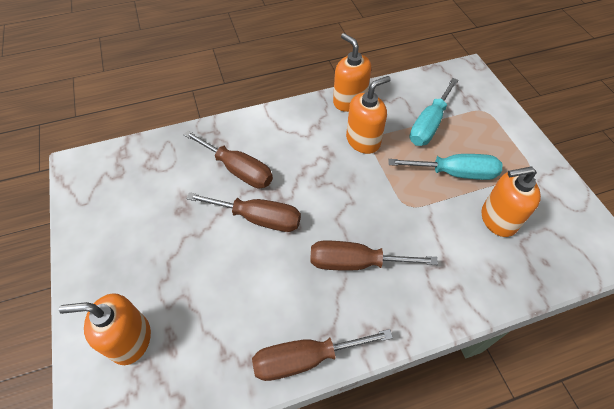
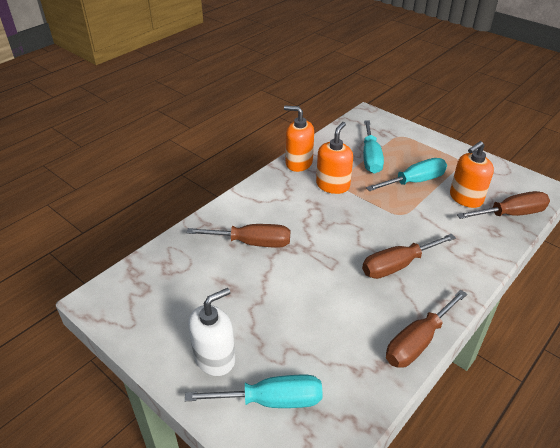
camera: 30 degrees left, 15 degrees down
orange soap dispenser [59,293,151,365] -> turquoise screwdriver [185,375,323,408]
brown screwdriver [186,192,301,232] -> brown screwdriver moved to [457,191,550,219]
none -> white soap dispenser [188,288,235,376]

